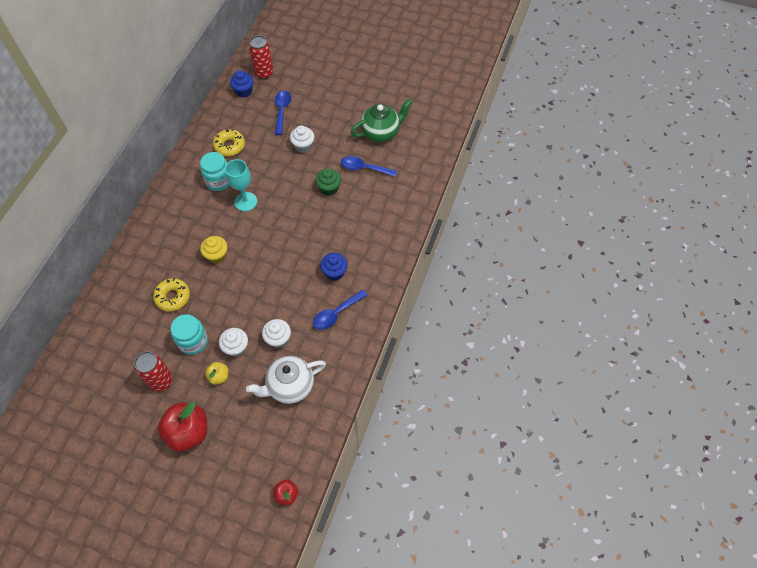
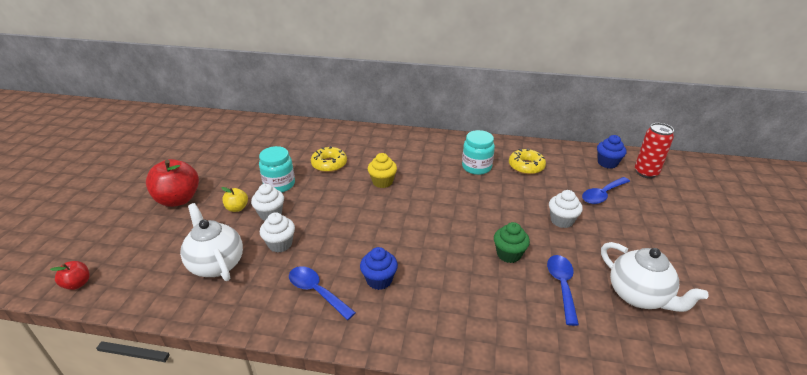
camera: 80 degrees right, 25 degrees down
red can [134,351,173,392] -> none
turquoise goblet [225,159,257,211] -> none
blue spoon [275,91,291,135] -> blue spoon turned 150 degrees clockwise [582,177,630,204]
green teapot [351,99,412,142] -> white teapot [601,242,709,312]

